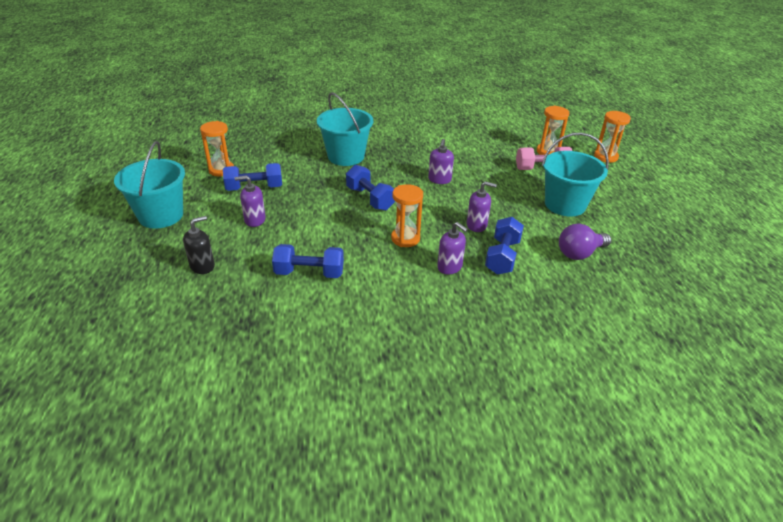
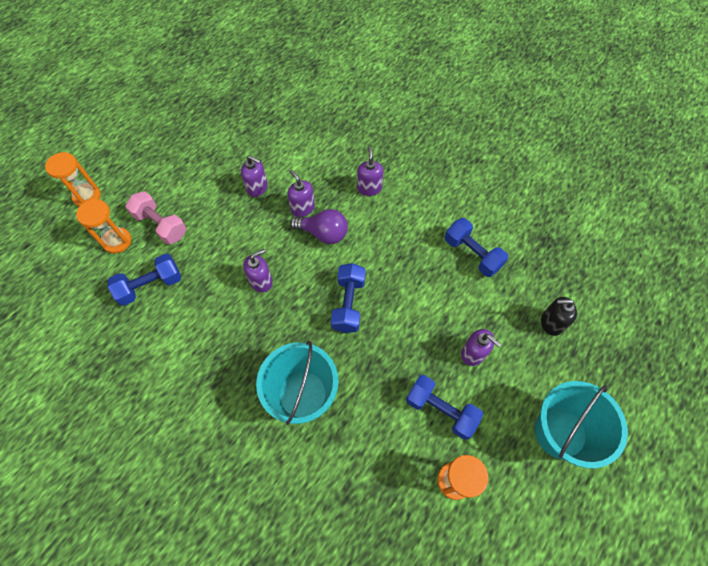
camera: 135 degrees left, 25 degrees up
orange hourglass [391,184,423,247] -> none
blue dumbbell [485,217,524,275] -> blue dumbbell moved to [108,254,181,306]
turquoise bucket [542,133,609,216] -> none
purple light bulb [559,224,611,260] -> purple light bulb moved to [290,209,348,244]
none -> purple soap dispenser [241,155,268,197]

